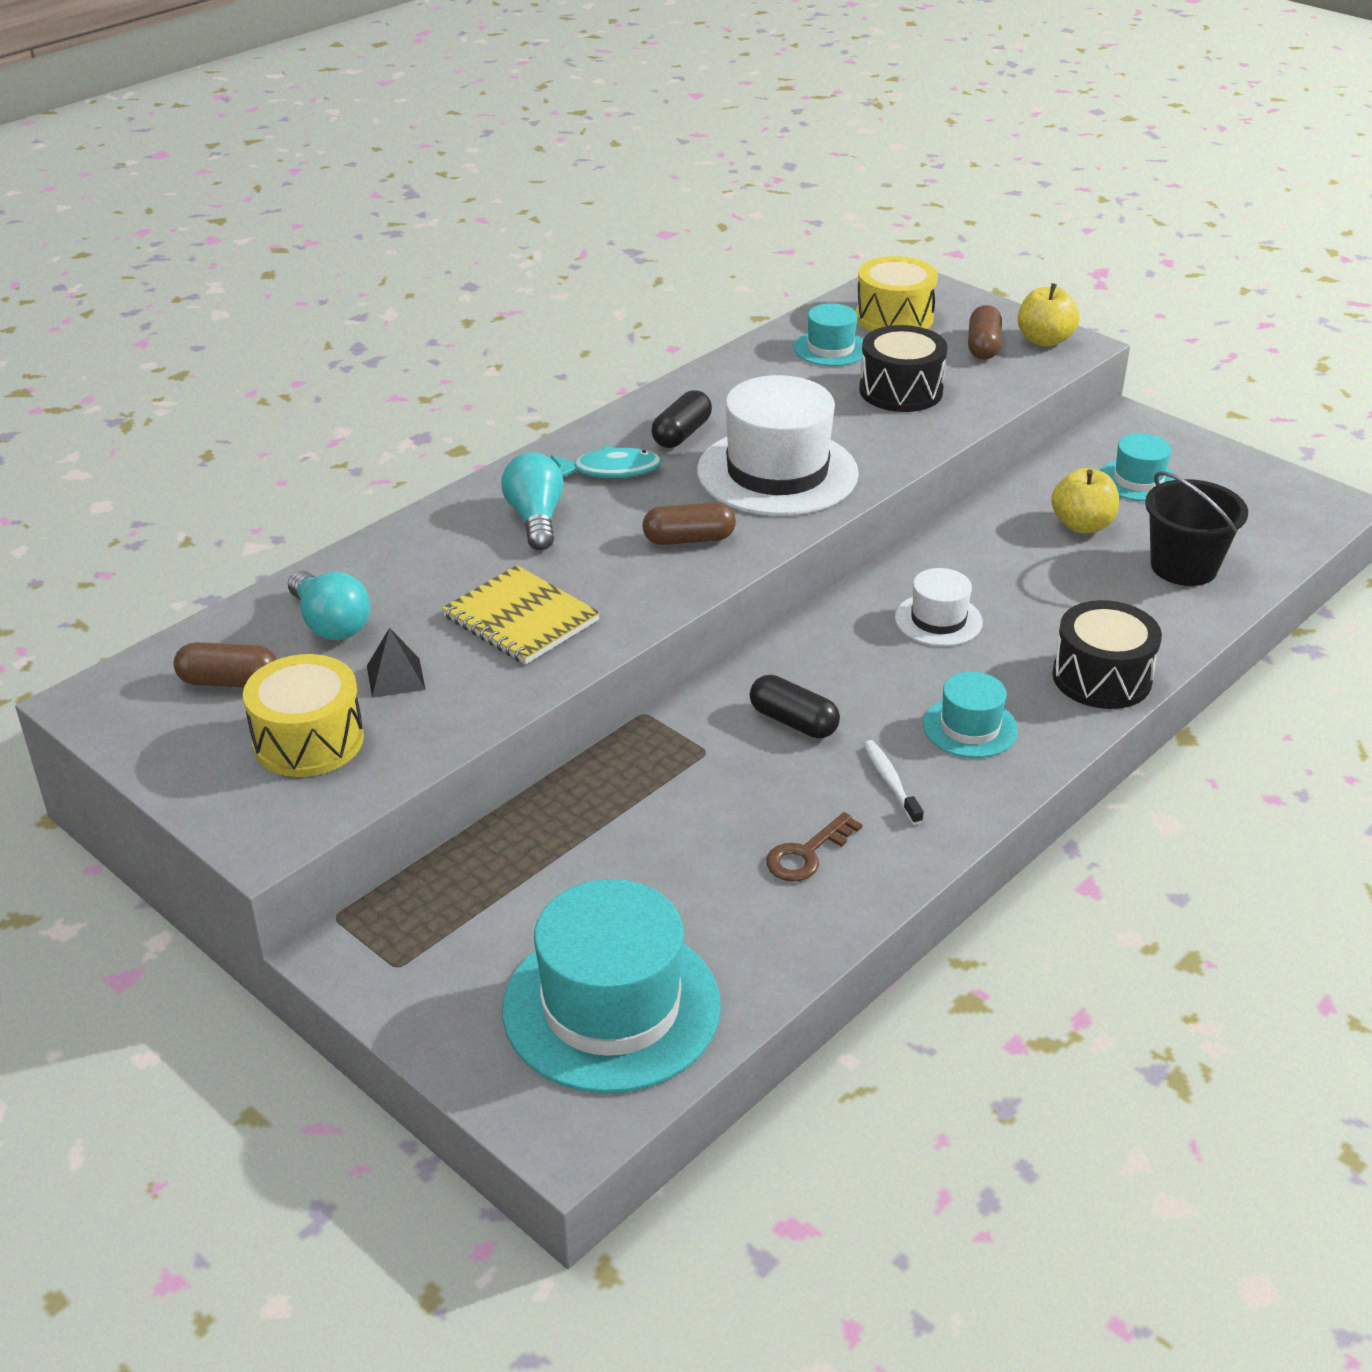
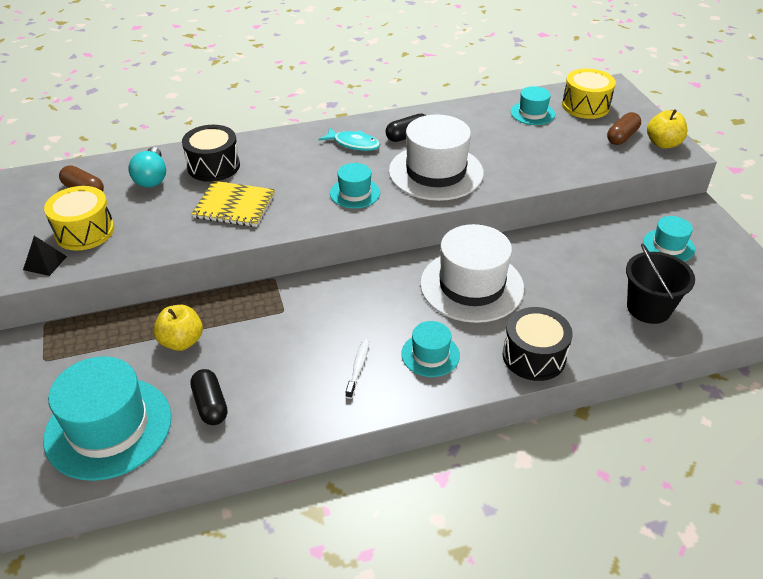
camera: 30 degrees right, 5 degrees up
black pyramid [367,628,426,698] -> black pyramid moved to [23,236,67,276]
yellow notebook [442,565,600,665] -> yellow notebook turned 60 degrees counterclockwise [192,181,275,227]
turquoise light bulb [501,452,564,550] -> none
brown capsule [643,502,736,545] -> turquoise hat [330,163,380,209]
black capsule [750,675,840,738] -> black capsule moved to [190,369,227,425]
brown key [766,812,862,882] -> none
black drum [859,325,948,412] -> black drum moved to [182,125,240,182]
white hat [895,568,983,646] -> white hat [420,224,524,323], size x1.94
yellow apple [1051,468,1119,533] -> yellow apple moved to [153,304,203,351]

